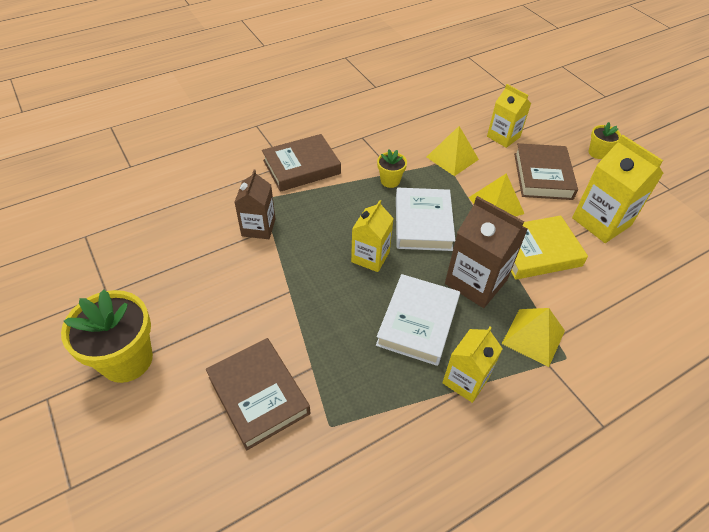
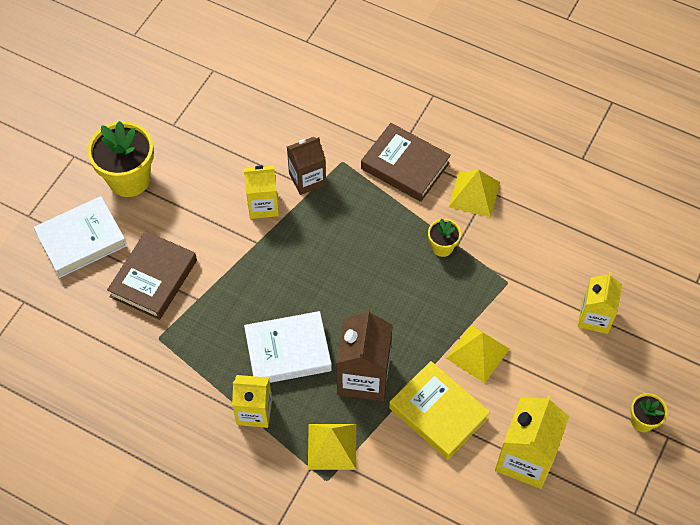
camera: 60 degrees right, 10 degrees up
yellow carton [351,200,394,272] -> yellow carton moved to [244,166,279,219]
white book [396,188,455,251] -> white book moved to [34,196,127,278]
yellow pyramid [427,126,479,176] -> yellow pyramid moved to [449,170,500,218]
brown book [514,143,578,200] -> none

